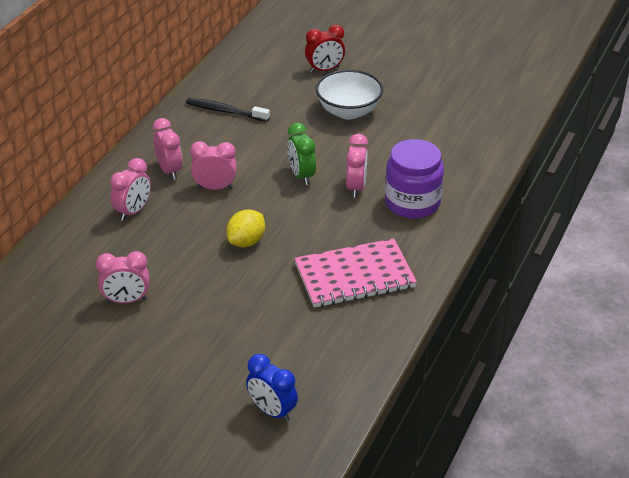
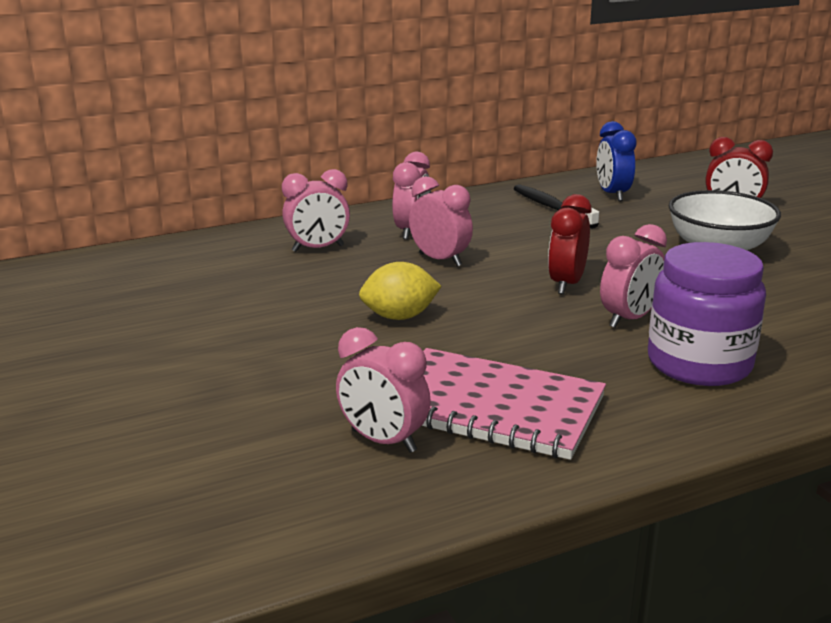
camera: 40 degrees right, 15 degrees down
pink clock [96,251,149,303] -> pink clock moved to [336,327,431,453]
blue clock [246,354,298,422] -> blue clock moved to [596,121,637,201]
green clock [287,123,316,185] -> red clock [548,194,592,294]

